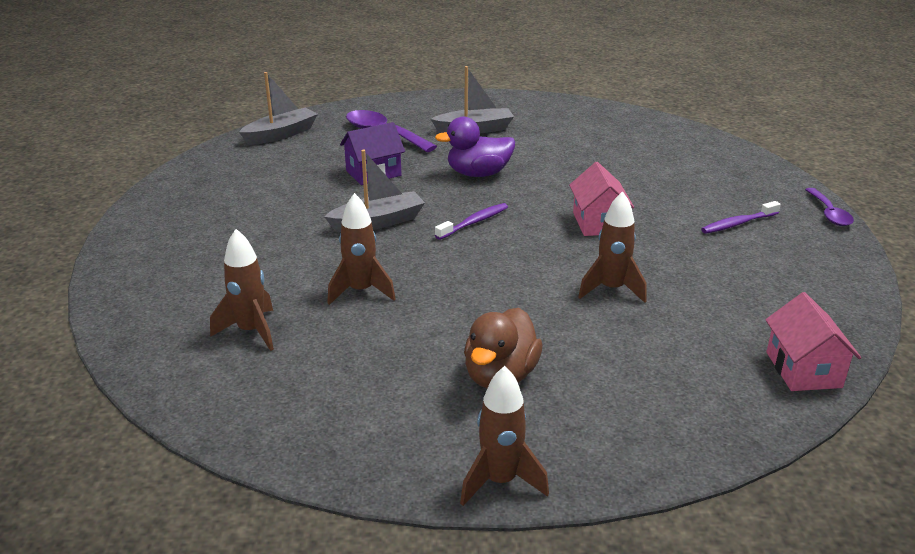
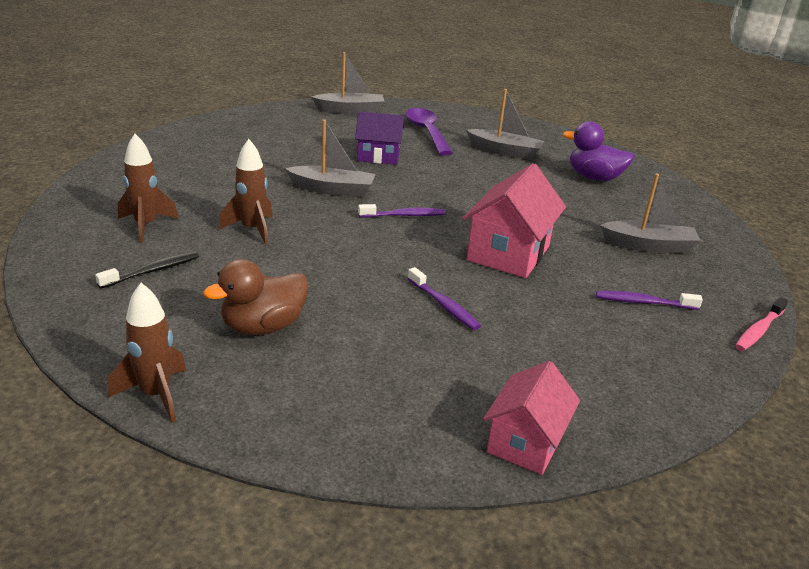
camera: 30 degrees right, 0 degrees up
purple duck [435,117,515,177] -> purple duck moved to [563,121,635,181]
pink house [569,162,634,236] -> pink house [462,163,566,278], size x1.50
brown rocket [578,191,647,303] -> purple toothbrush [408,267,481,330]
purple spoon [805,188,854,226] -> pink toothbrush [735,297,788,351]
none -> black toothbrush [95,251,199,289]
none -> grey boat [600,173,701,253]

